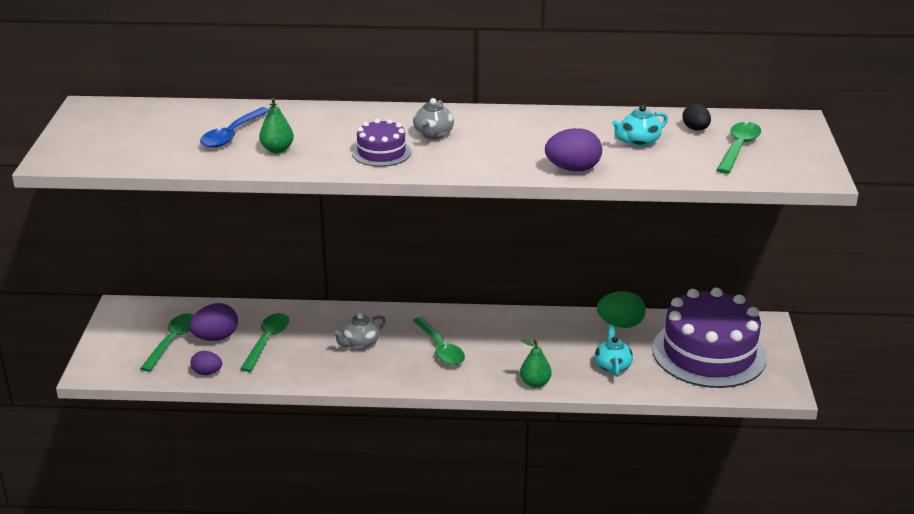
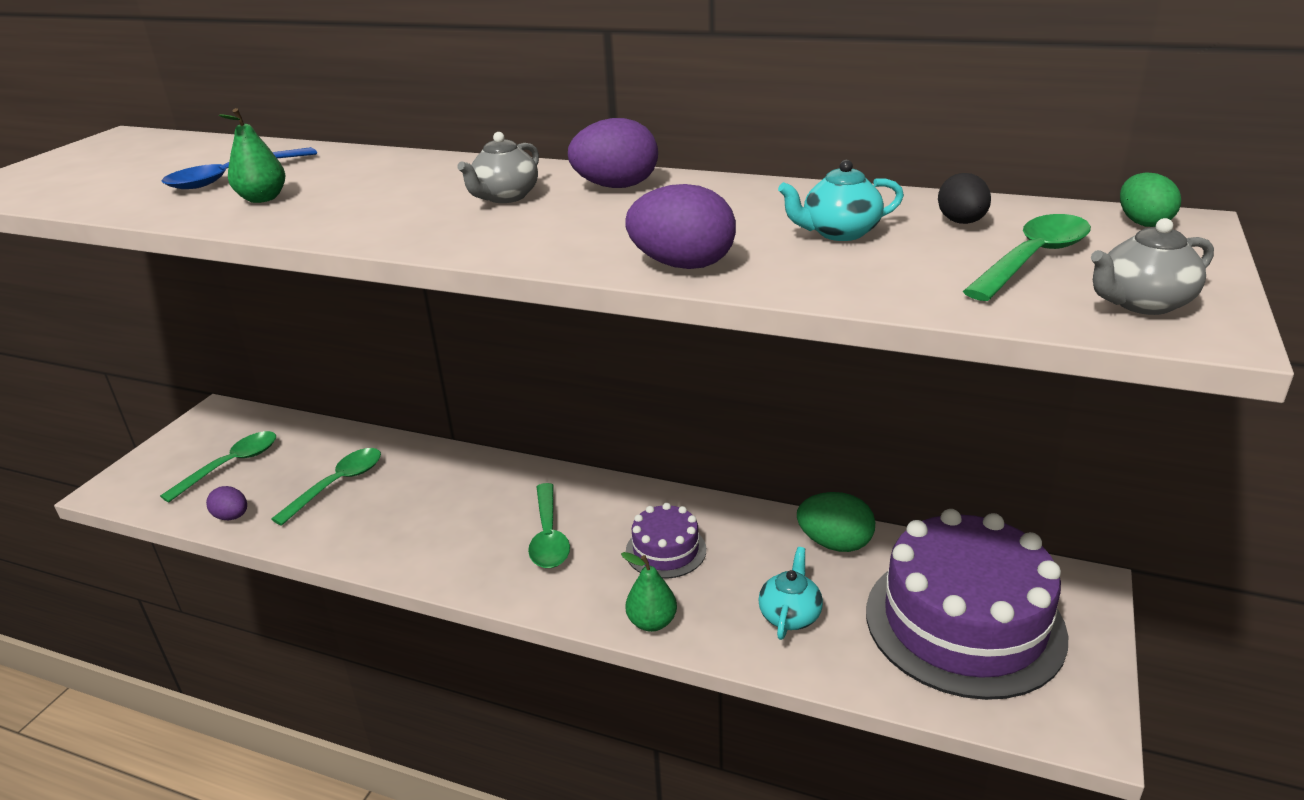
camera: 20 degrees right, 0 degrees up
purple egg [189,303,238,341] -> purple egg moved to [568,118,658,188]
grey teapot [333,313,386,349] -> grey teapot moved to [1091,218,1214,315]
purple cake [352,119,411,167] -> purple cake moved to [626,503,706,579]
none -> green egg [1120,172,1181,227]

